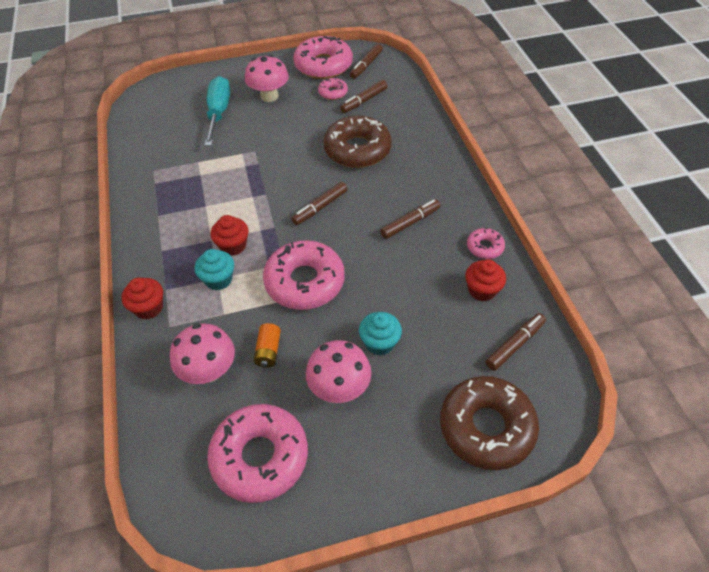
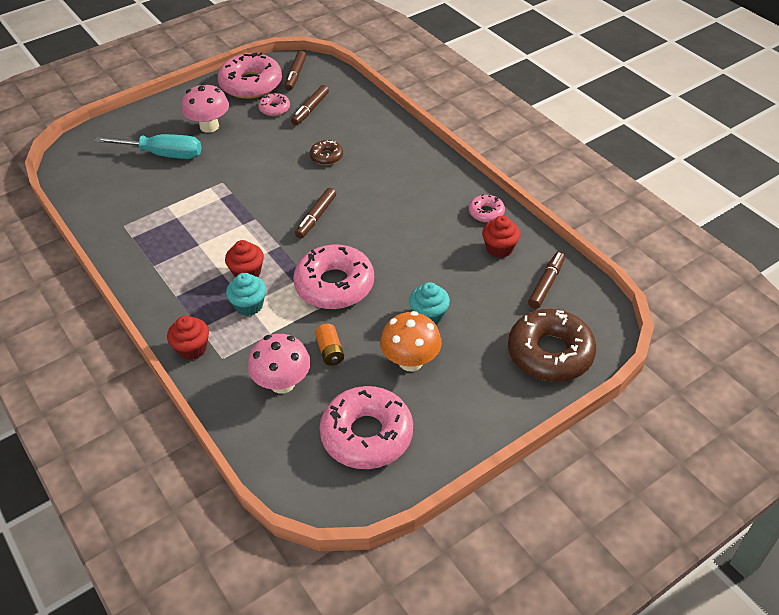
camera: 20 degrees left, 5 degrees down
turquoise screwdriver [205,76,230,146] -> turquoise screwdriver turned 120 degrees clockwise [95,134,202,159]
pink mushroom [306,340,371,403] -> orange mushroom [380,311,442,371]
brown donut [323,116,392,168] -> brown donut [310,140,343,165], size x0.48
brown marker [380,199,440,239] -> none

